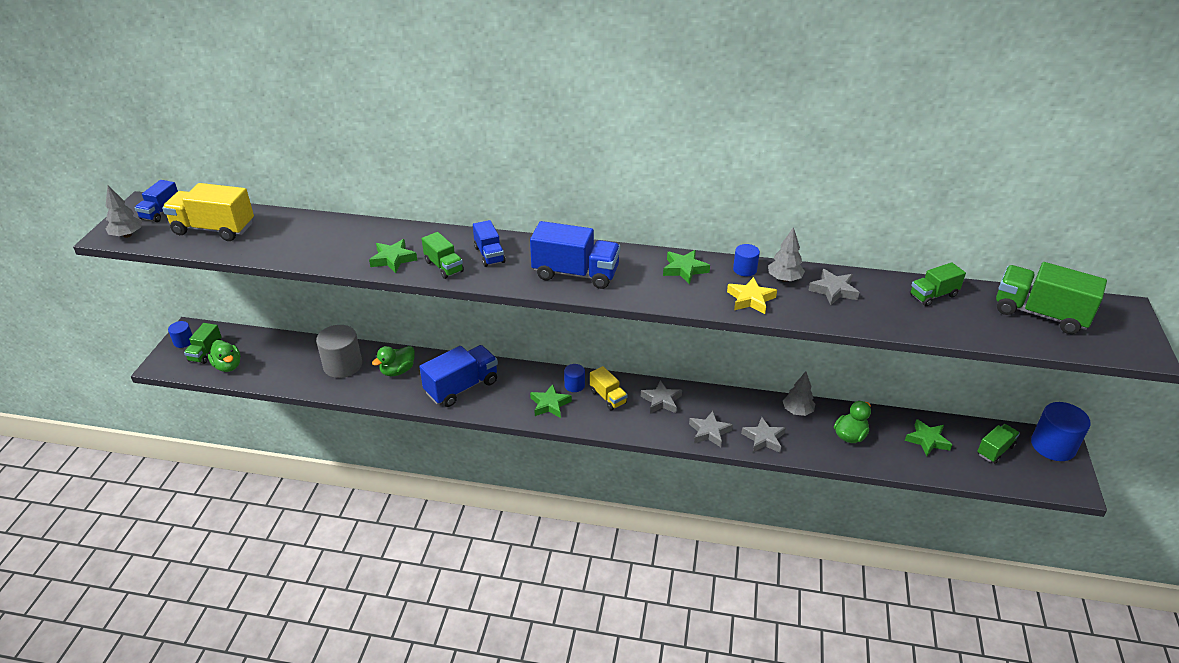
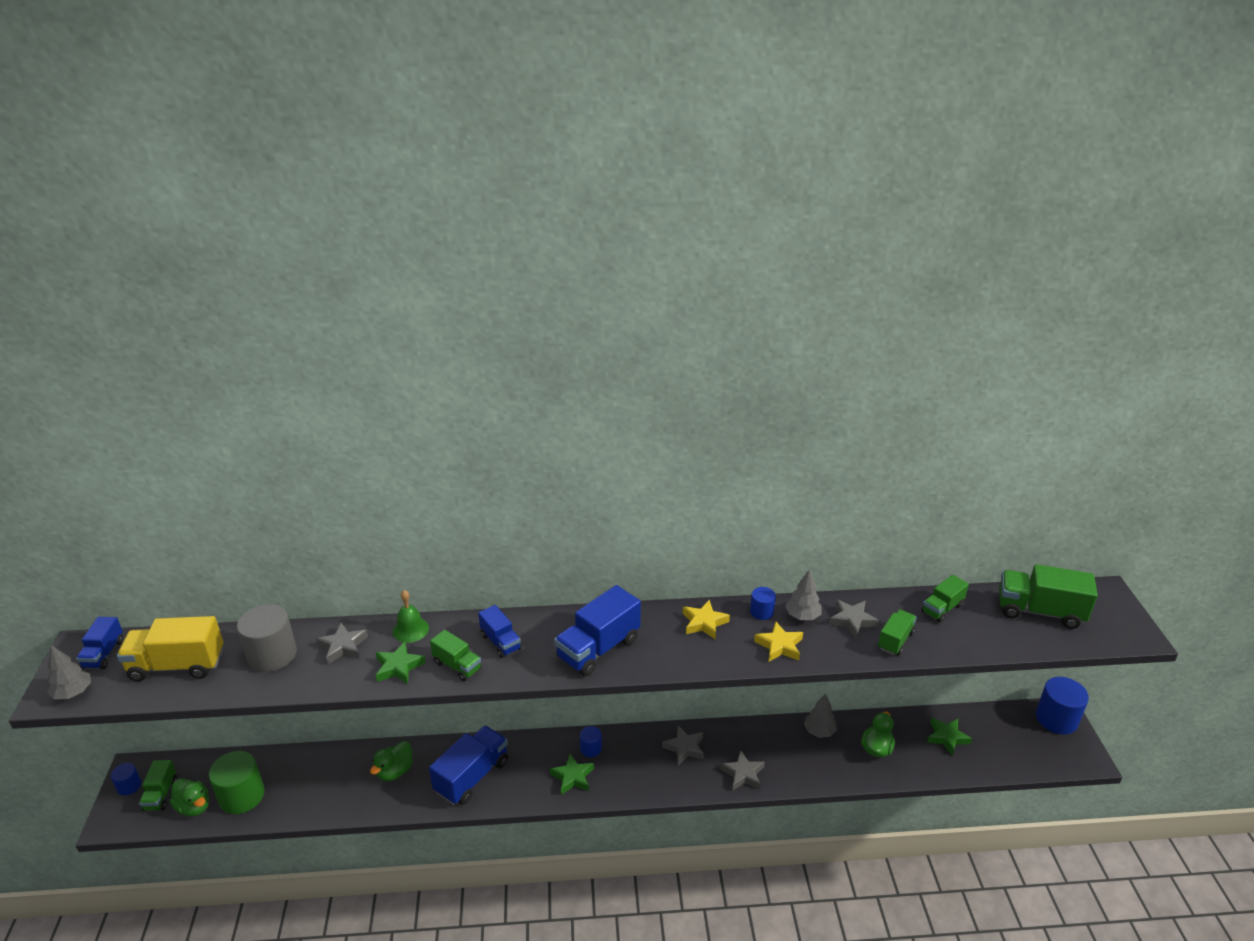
camera: 15 degrees left, 5 degrees down
grey cylinder [316,325,362,378] -> grey cylinder moved to [237,604,297,672]
blue truck [530,221,620,289] -> blue truck turned 135 degrees clockwise [554,585,641,676]
yellow truck [590,366,627,410] -> none
green star [663,250,710,284] -> yellow star [683,599,730,639]
grey star [741,417,786,452] -> grey star moved to [316,623,368,664]
green truck [977,424,1020,464] -> green truck moved to [878,610,917,655]
none -> green cylinder [209,751,265,814]
none -> green bell [393,590,429,643]

